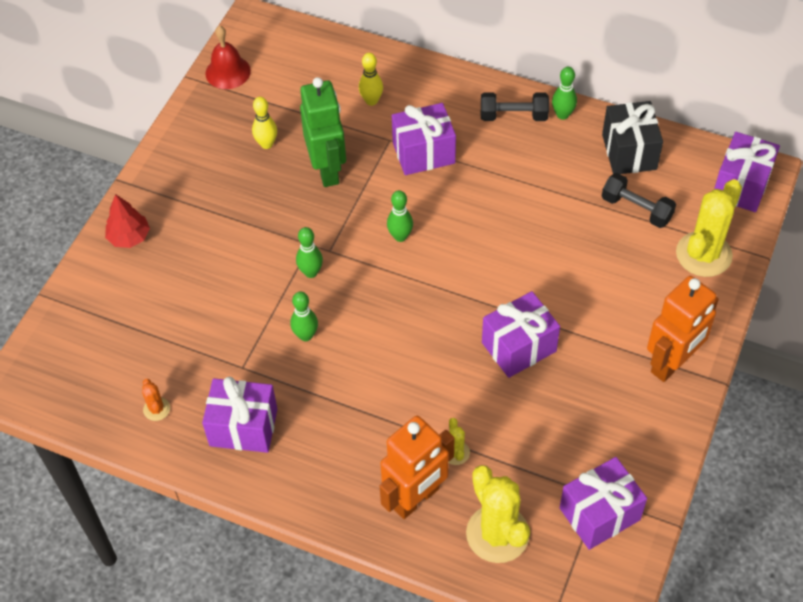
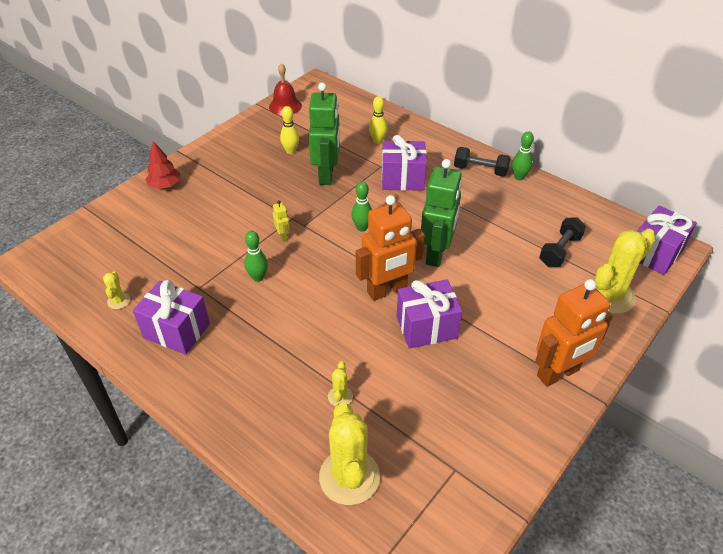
camera: 15 degrees right, 10 degrees down
orange cactus [142,379,170,421] -> yellow cactus [103,272,130,309]
green bowling pin [296,227,323,278] -> yellow robot [273,200,290,242]
orange robot [380,416,455,519] -> orange robot moved to [356,195,425,301]
purple gift [560,457,647,550] -> none
black gift [602,101,663,174] -> none
black dumbbell [602,173,676,228] -> black dumbbell turned 75 degrees clockwise [539,217,586,267]
none -> green robot [421,159,462,267]

